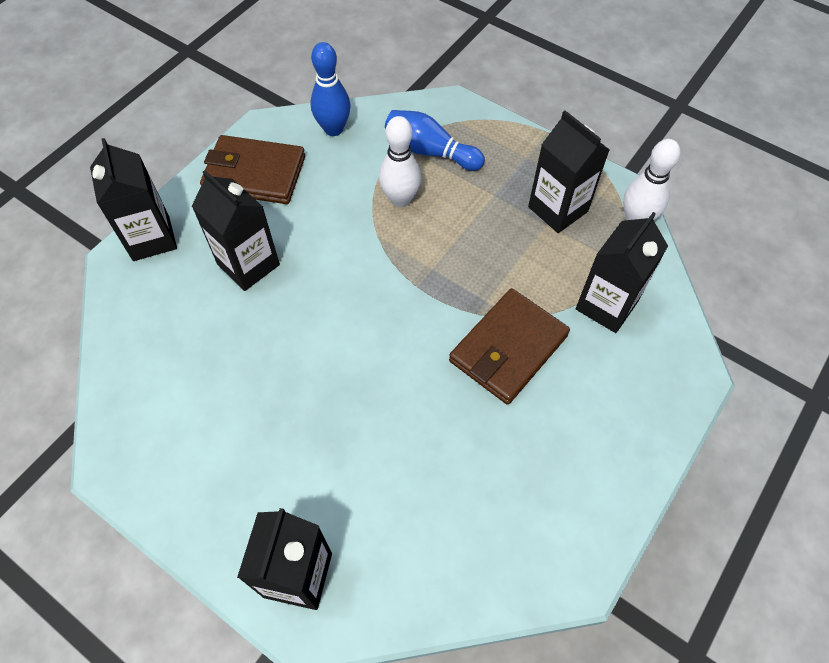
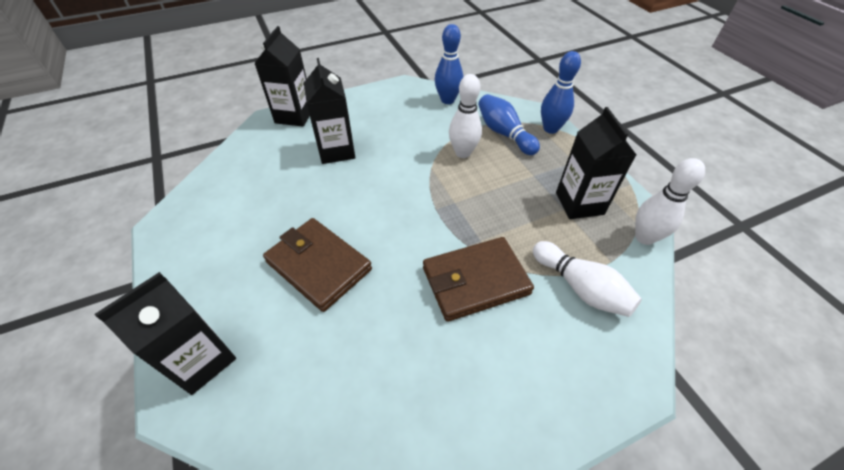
camera: 30 degrees right, 10 degrees down
brown wallet [200,135,305,204] -> brown wallet moved to [263,218,372,312]
black carton [576,212,668,333] -> white bowling pin [533,241,642,317]
none -> blue bowling pin [541,51,581,134]

